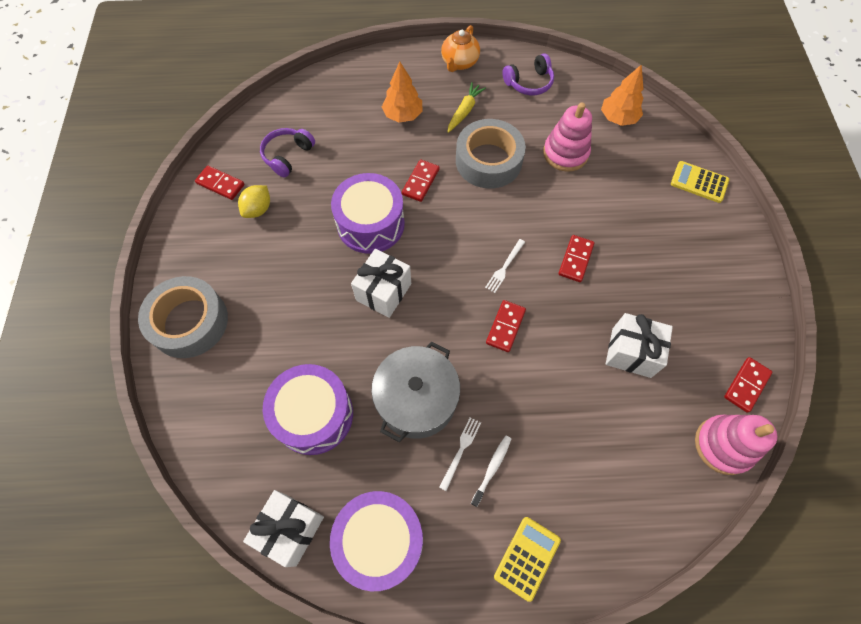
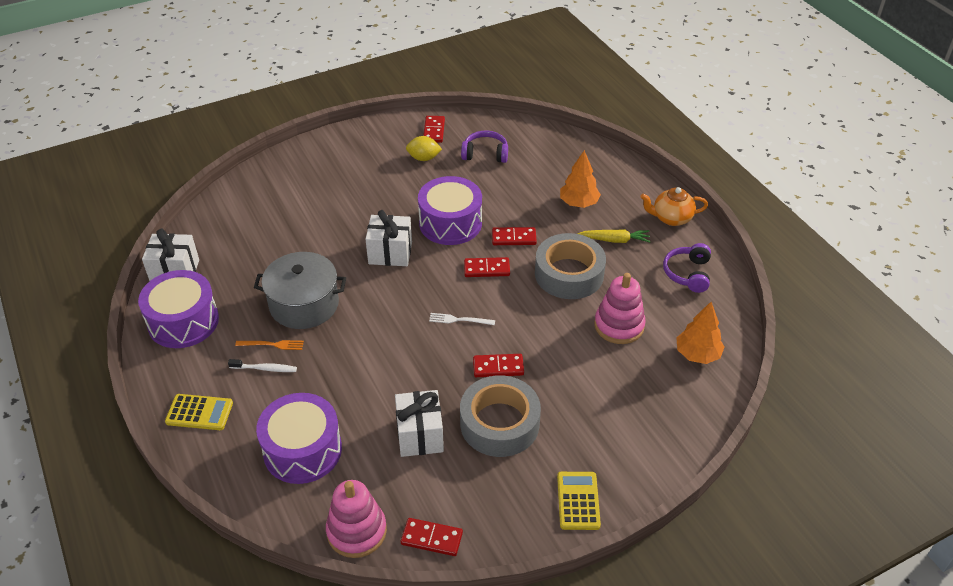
camera: 65 degrees right, 20 degrees down
grey tape [138,276,228,358] -> grey tape moved to [460,375,541,457]
purple drum [263,364,353,455] -> purple drum moved to [256,393,342,484]
white fork [439,417,481,491] -> orange fork [235,340,304,350]
red domino [486,300,526,352] -> red domino moved to [464,257,510,277]
purple headphones [502,53,554,95] -> purple headphones turned 60 degrees clockwise [663,243,711,293]
yellow calculator [671,161,729,203] -> yellow calculator moved to [557,472,601,530]

